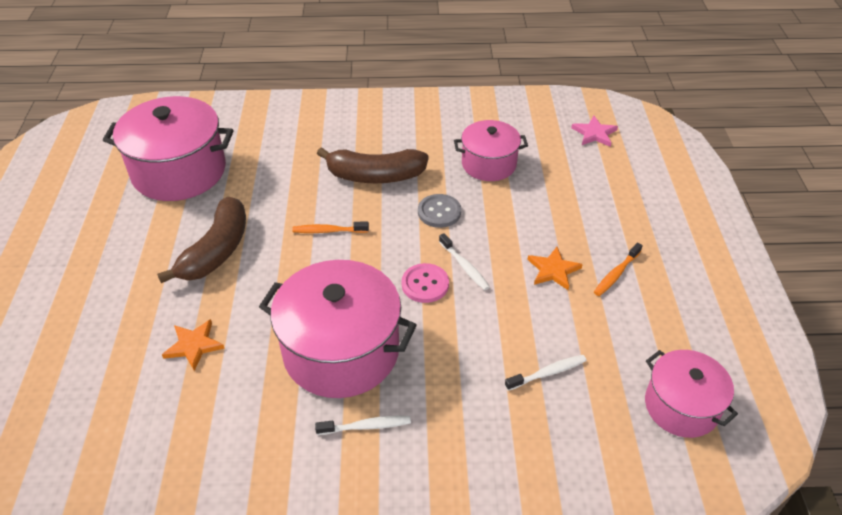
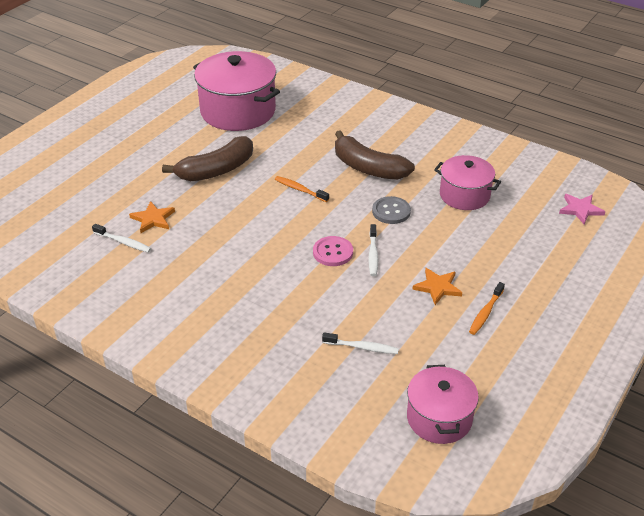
camera: 35 degrees right, 5 degrees down
pink pot [259,260,417,398] -> none
white toothbrush [315,416,411,435] -> white toothbrush moved to [92,224,151,253]
orange toothbrush [594,243,643,296] -> orange toothbrush turned 45 degrees counterclockwise [469,282,505,335]

